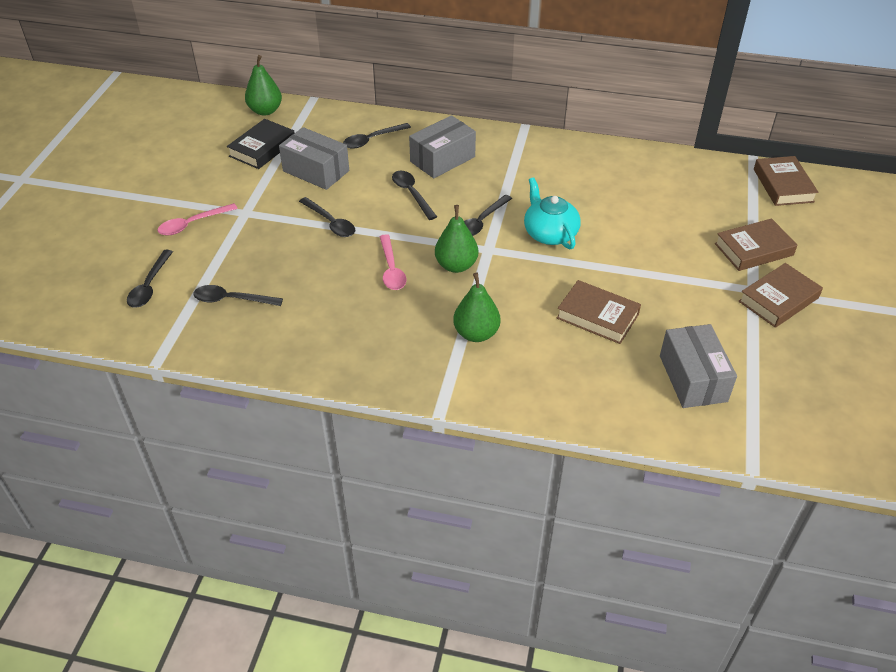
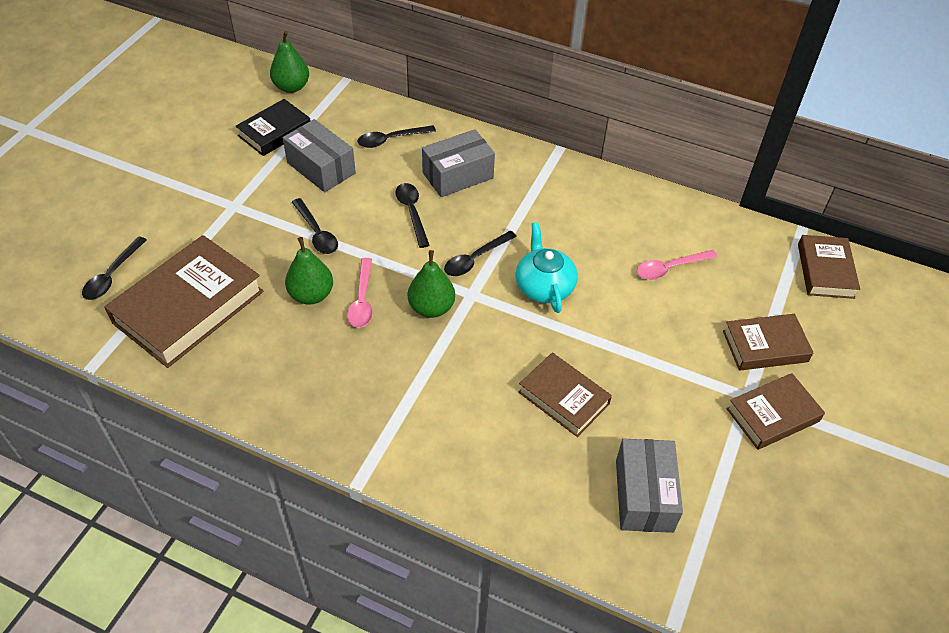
camera: 10 degrees right, 5 degrees up
pink spoon [158,203,238,235] -> pink spoon moved to [637,250,718,280]
black spoon [193,285,283,306] -> brown book [104,235,264,368]
green pear [453,272,501,342] -> green pear moved to [285,237,333,305]

